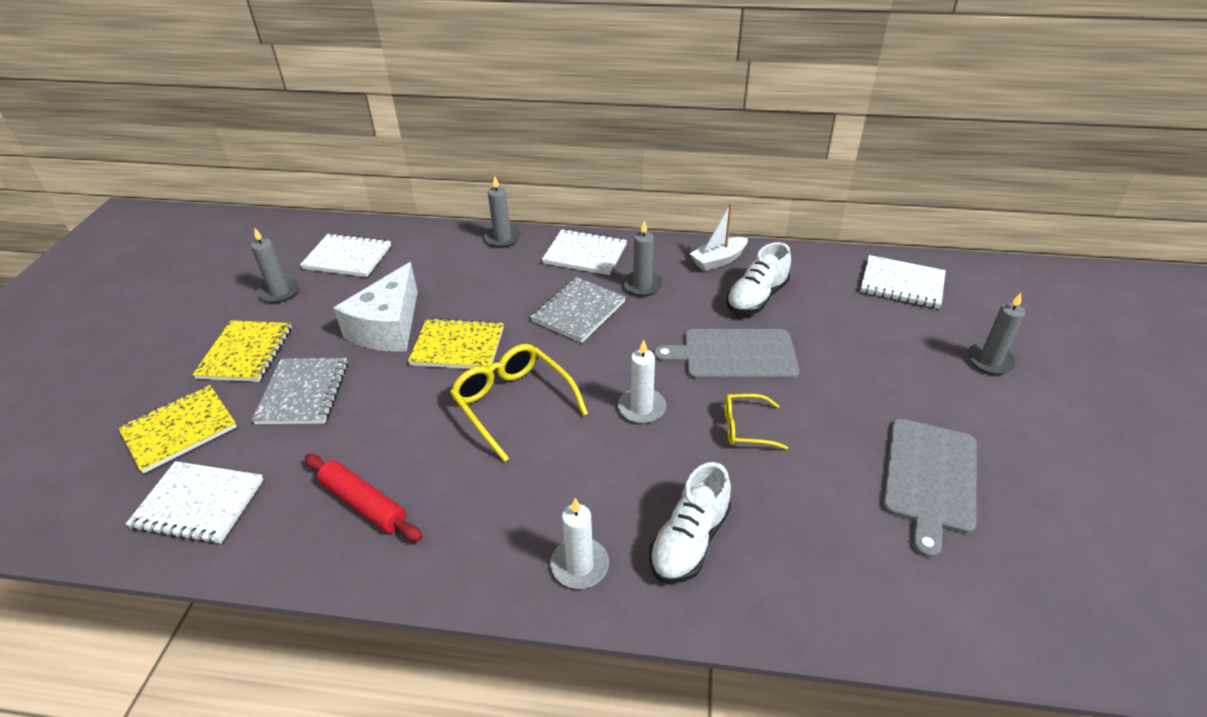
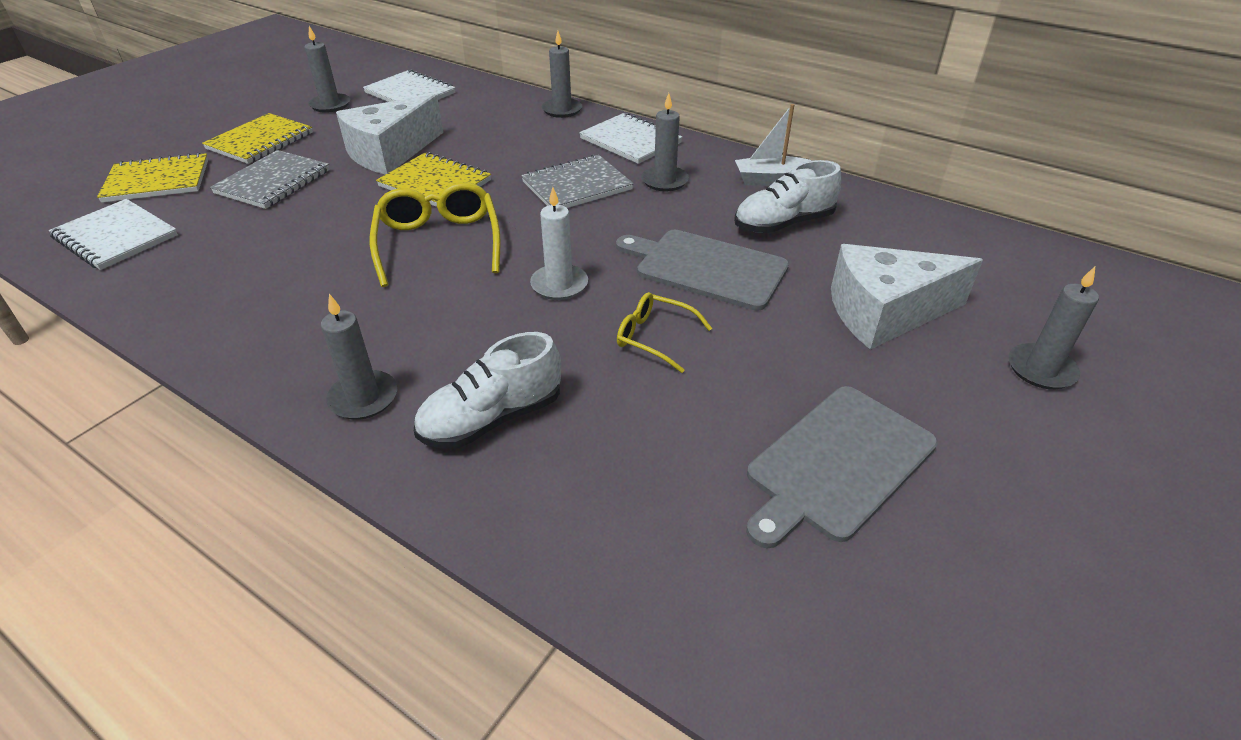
camera: 25 degrees right, 0 degrees up
red rolling pin [305,454,423,542] -> none
white candle [550,498,609,589] -> grey candle [321,294,397,420]
white notebook [860,255,946,309] -> none
none -> white cheese [831,244,983,349]

